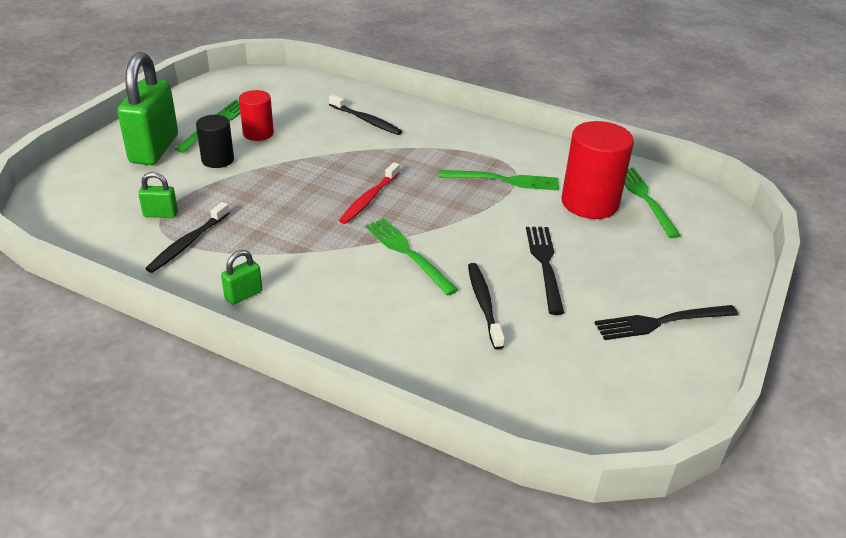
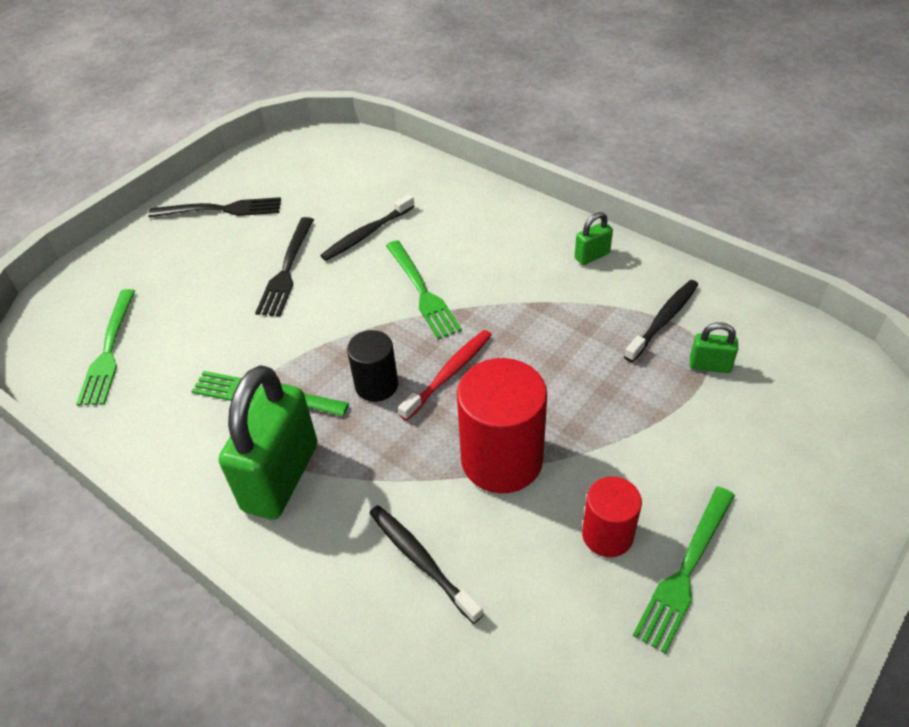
camera: 165 degrees left, 10 degrees up
green padlock [117,52,178,165] -> green padlock moved to [219,365,318,520]
black cylinder [196,115,234,168] -> black cylinder moved to [347,330,398,402]
black toothbrush [468,263,505,350] -> black toothbrush turned 45 degrees clockwise [320,194,415,261]
red cylinder [561,121,634,219] -> red cylinder moved to [457,358,547,493]

